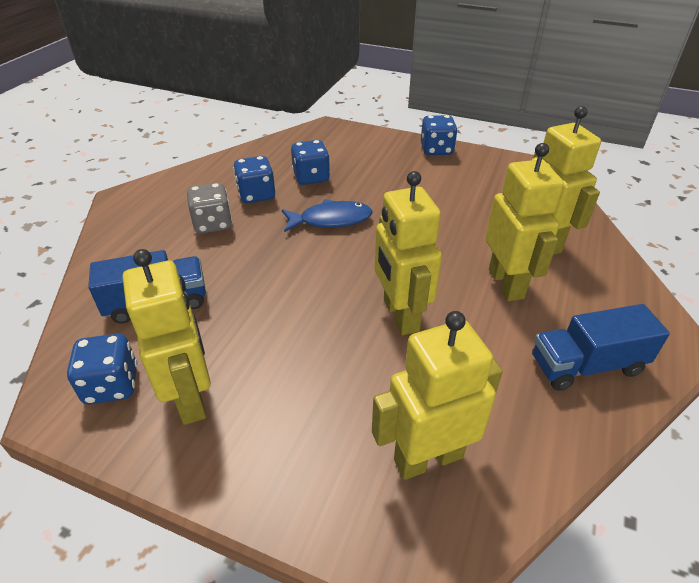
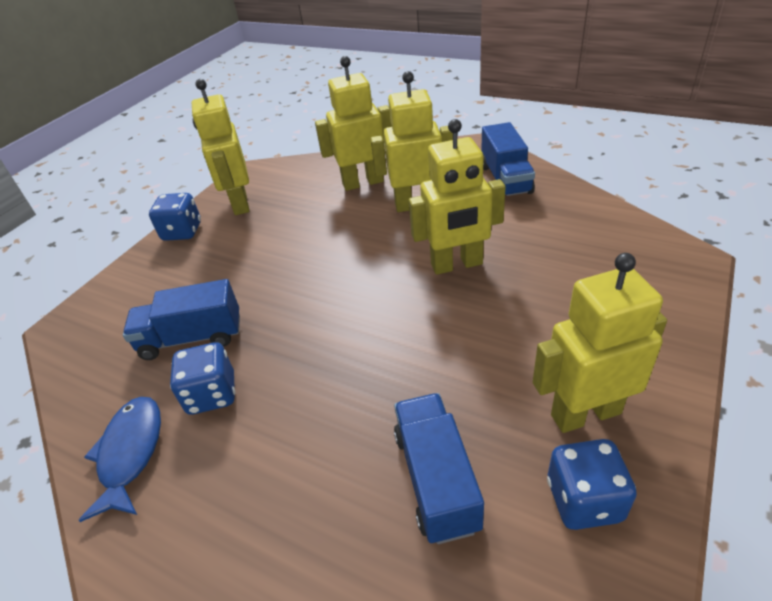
camera: 80 degrees left, 0 degrees up
grey dice [187,183,232,234] -> none
blue fish [282,199,373,232] -> blue fish moved to [78,397,161,522]
blue dice [291,140,330,185] -> blue truck [123,279,240,360]
yellow robot [372,311,503,480] -> yellow robot moved to [192,79,250,215]

